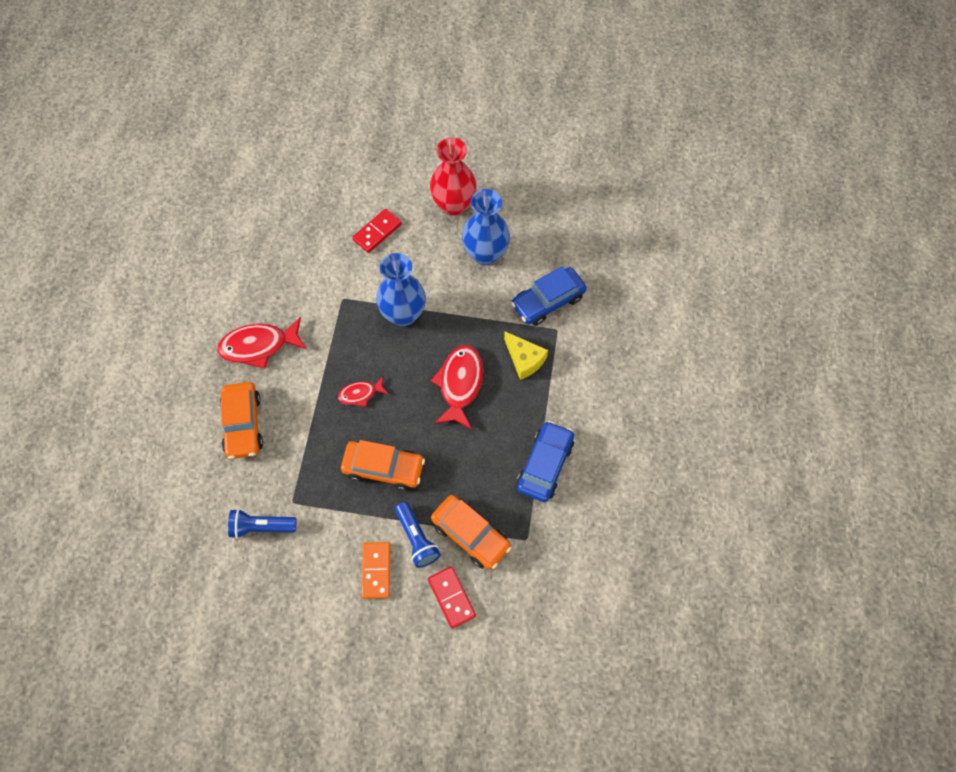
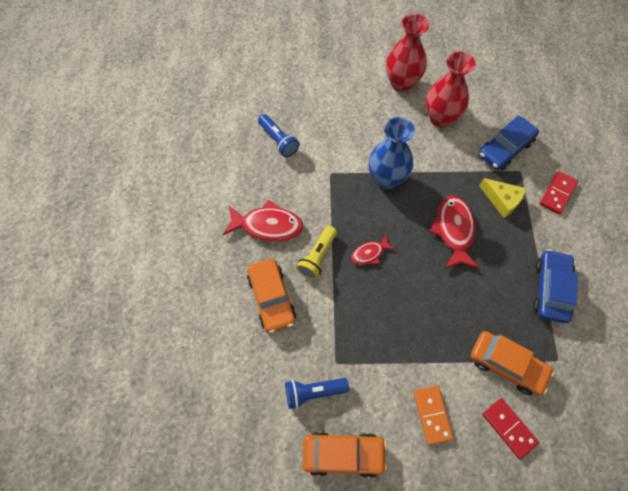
camera: 10 degrees left, 0 degrees up
red fish [217,317,307,369] -> red fish turned 150 degrees counterclockwise [223,200,304,242]
orange car [341,440,425,491] -> orange car moved to [303,432,387,478]
red domino [352,209,402,253] -> red domino moved to [540,171,578,215]
blue flashlight [395,502,441,568] -> blue flashlight moved to [258,114,299,157]
blue vase [462,189,510,265] -> red vase [426,51,476,128]
none -> yellow flashlight [296,226,337,280]

